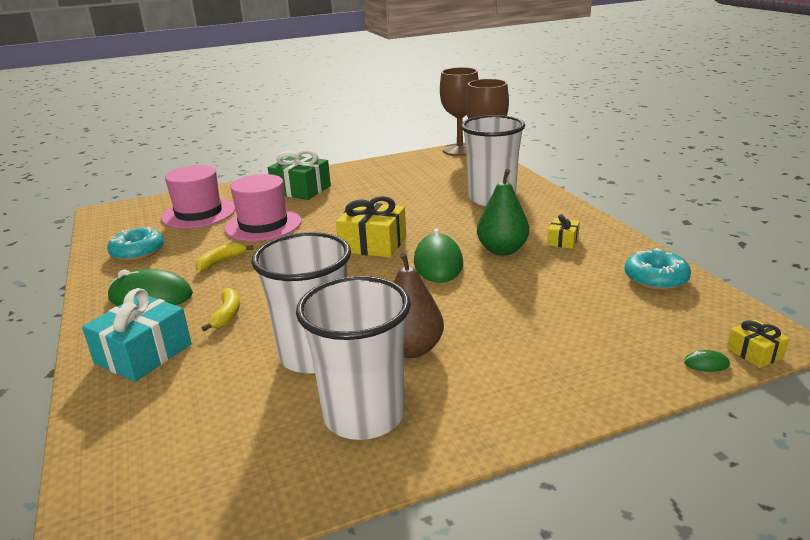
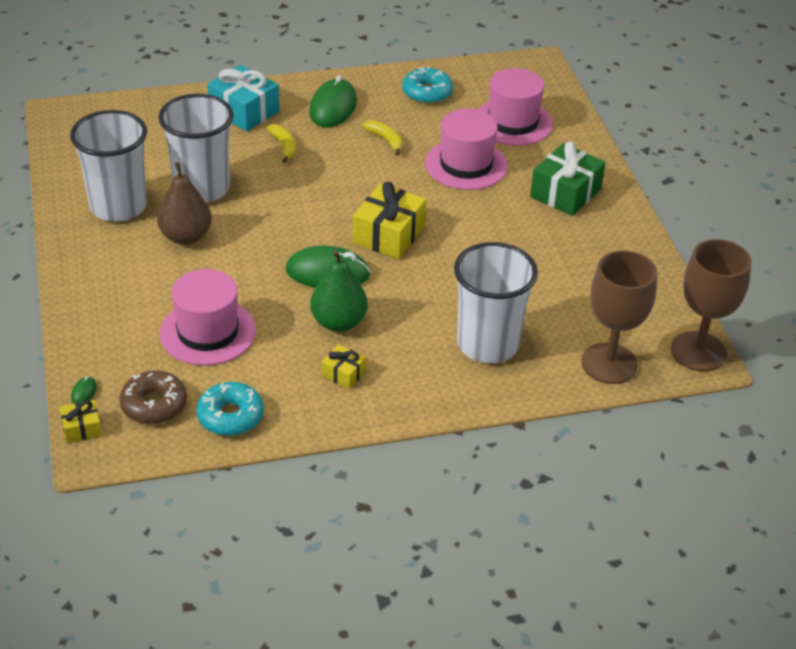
camera: 95 degrees right, 15 degrees up
yellow banana [202,288,240,331] -> yellow banana turned 120 degrees counterclockwise [267,124,296,163]
none -> brown donut [119,371,187,424]
none -> pink hat [160,269,256,366]

